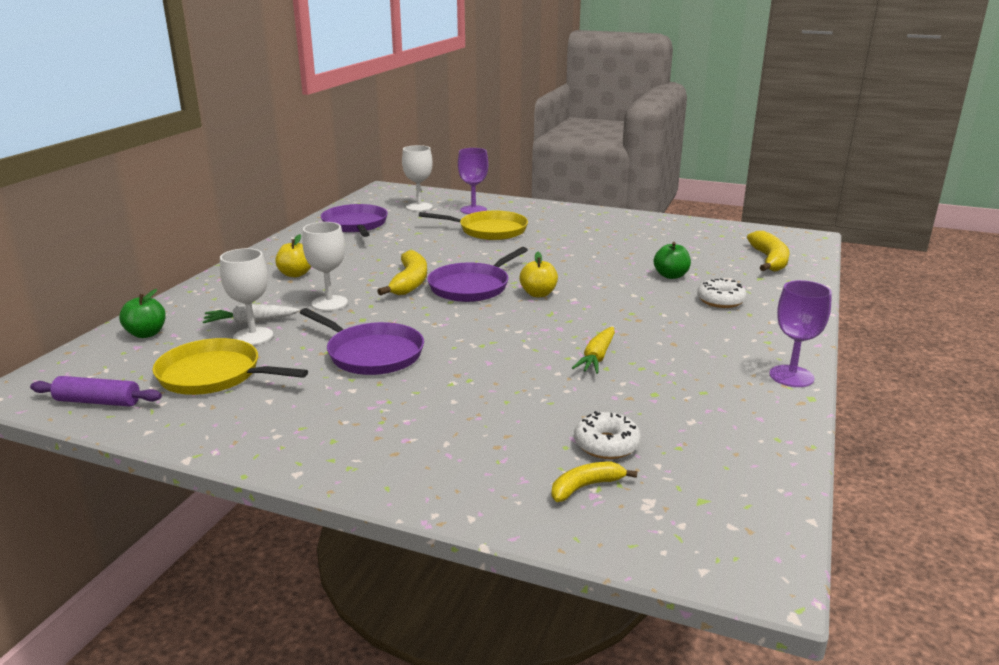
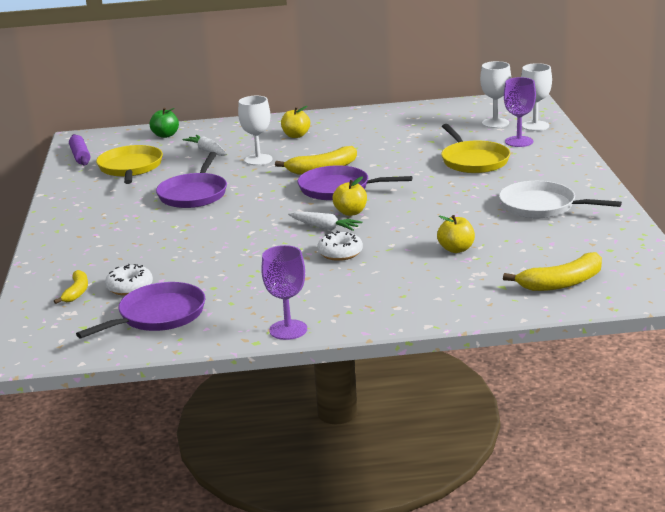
camera: 65 degrees right, 0 degrees up
white goblet [220,248,273,345] -> white goblet moved to [521,63,552,131]
purple pan [321,204,388,237] -> purple pan moved to [76,282,205,338]
yellow banana [551,461,637,502] -> yellow banana turned 60 degrees clockwise [54,270,88,304]
yellow carrot [572,327,615,374] -> none
green apple [654,242,691,279] -> yellow apple [437,215,475,253]
white donut [697,278,747,308] -> white donut moved to [317,231,363,261]
none -> white carrot [288,211,362,231]
none -> white pan [499,181,622,218]

